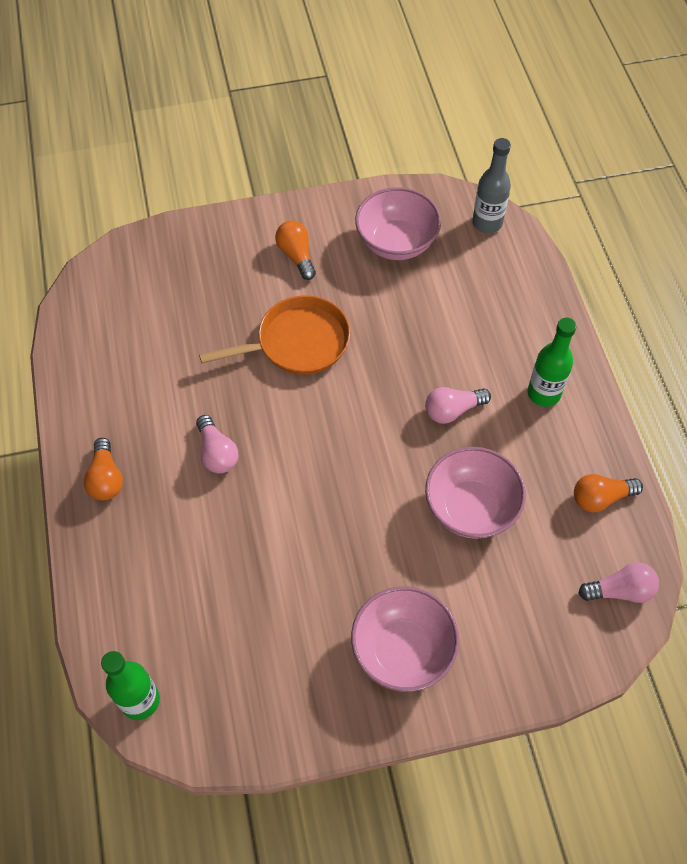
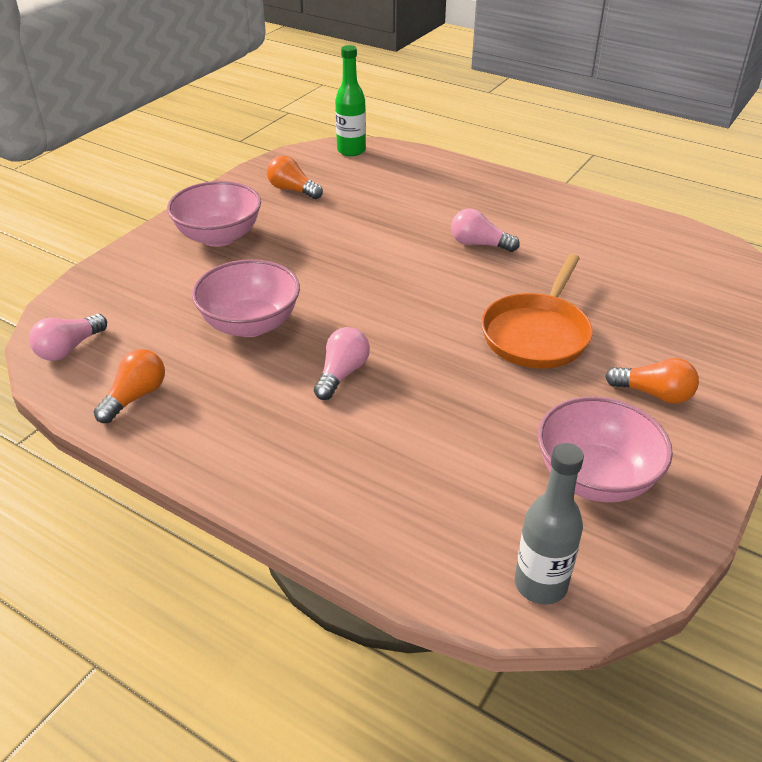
camera: 135 degrees right, 20 degrees down
orange light bulb [84,438,123,500] -> orange light bulb moved to [267,155,323,199]
green bottle [528,318,577,407] -> none

